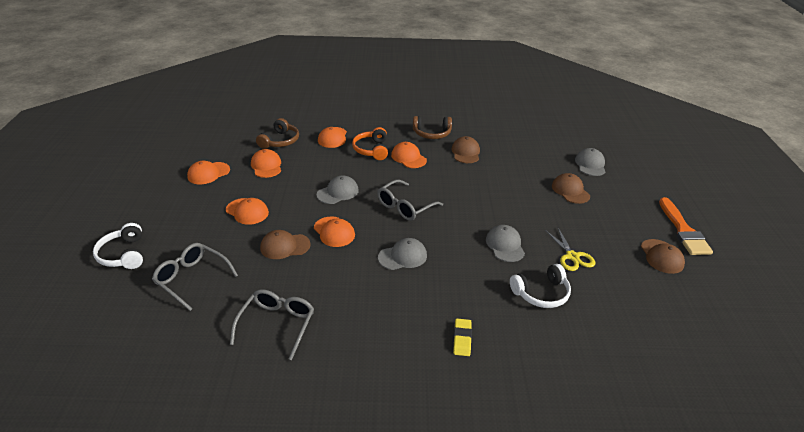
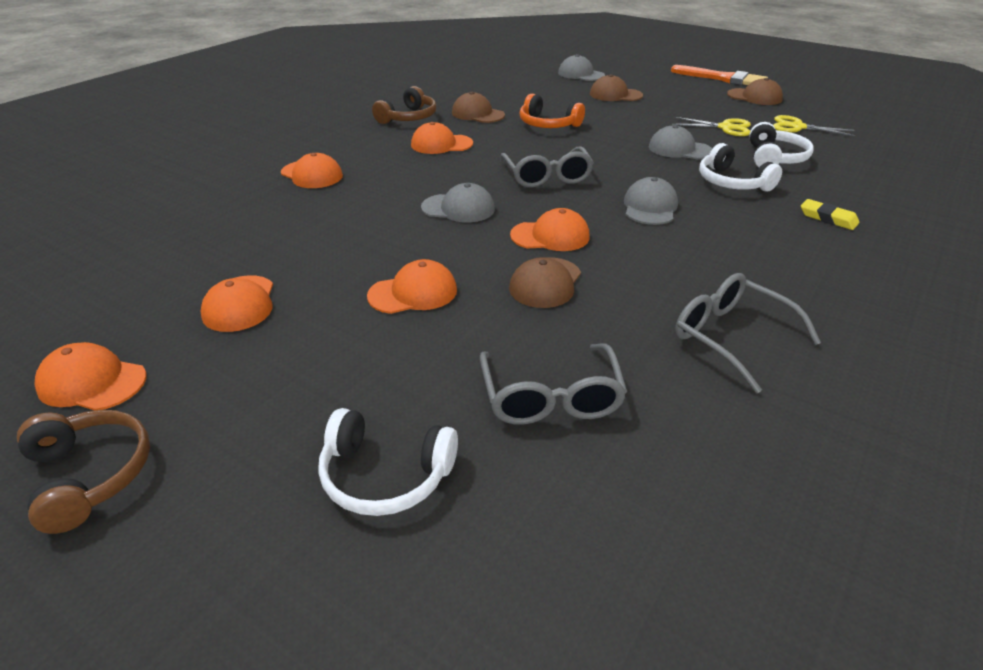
camera: 55 degrees left, 0 degrees up
grey glasses [152,243,238,311] -> grey glasses turned 75 degrees counterclockwise [480,343,627,425]
orange cap [251,149,281,178] -> orange cap moved to [34,342,146,411]
brown headphones [256,118,299,149] -> brown headphones moved to [17,410,150,534]
grey cap [317,176,359,204] -> grey cap turned 105 degrees clockwise [421,183,495,222]
orange headphones [352,127,388,160] -> orange headphones moved to [520,94,585,128]
none -> white headphones [699,143,782,192]
none -> yellow scissors [773,115,855,136]

